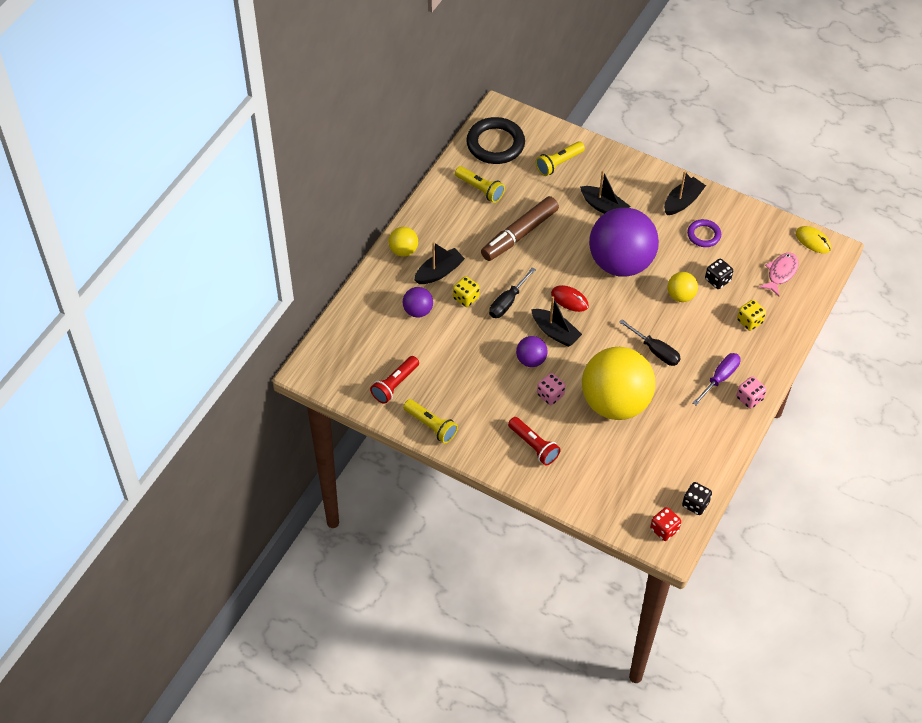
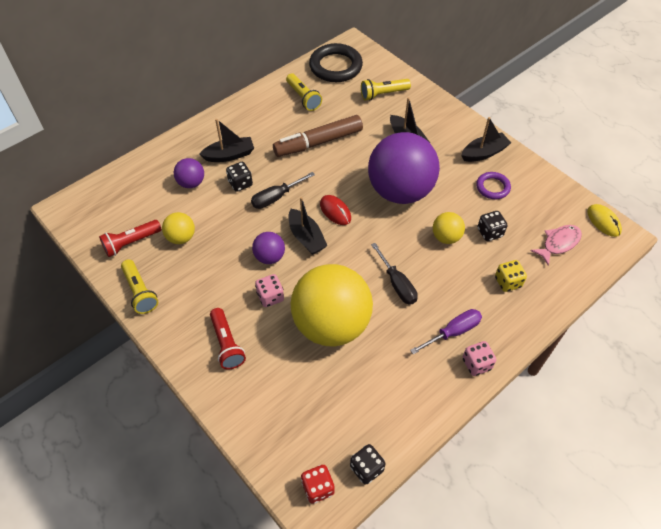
camera: 20 degrees right, 0 degrees up
yellow ball [388,227,418,257] -> yellow ball moved to [162,212,195,244]
yellow dice [453,276,480,307] -> black dice [226,162,253,192]

